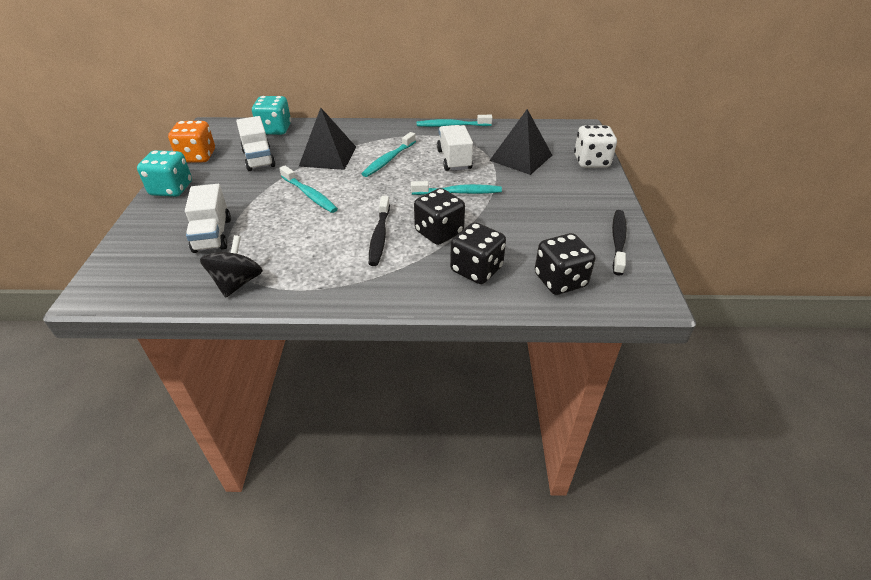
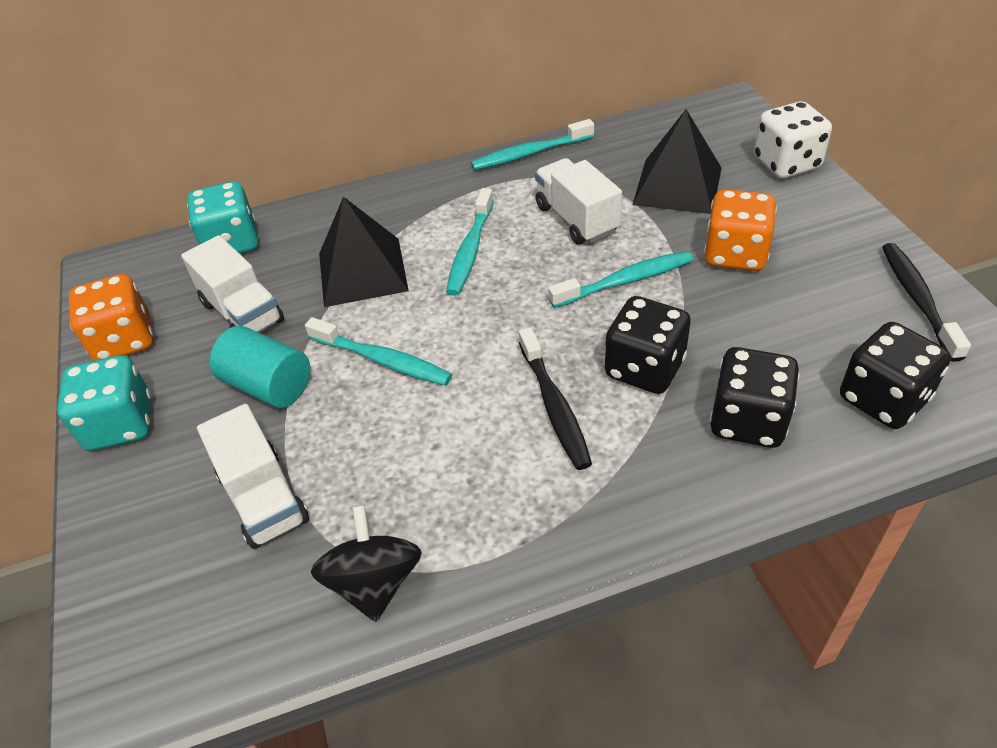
camera: 15 degrees left, 5 degrees up
none -> turquoise cylinder [210,326,310,408]
none -> orange dice [704,189,777,271]

